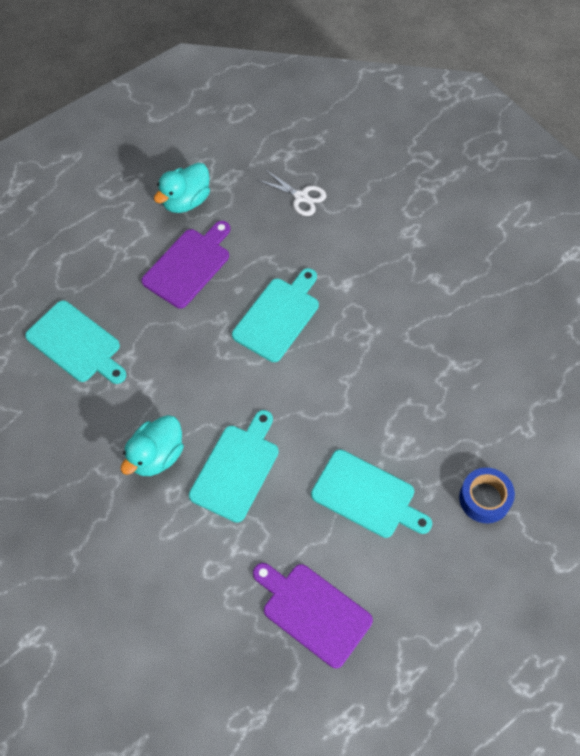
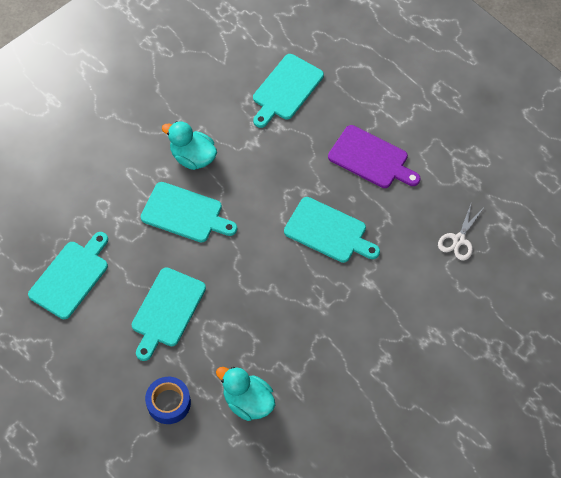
camera: 85 degrees right, 0 degrees up
turquoise duck [154,163,210,213] -> turquoise duck moved to [216,367,275,421]
purple cutting board [253,563,373,668] -> turquoise cutting board [28,232,108,319]

